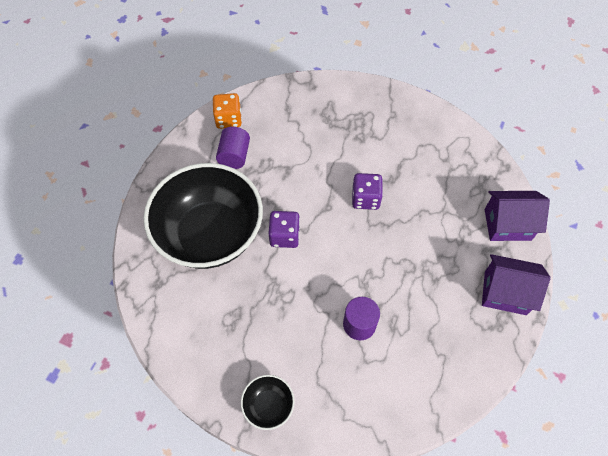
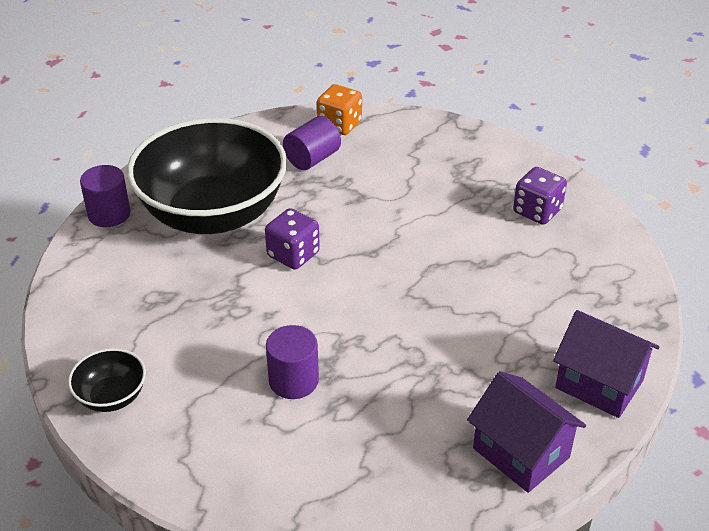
camera: 35 degrees right, 20 degrees down
purple dice [352,173,383,210] -> purple dice moved to [513,167,567,225]
none -> purple cylinder [80,165,131,227]

